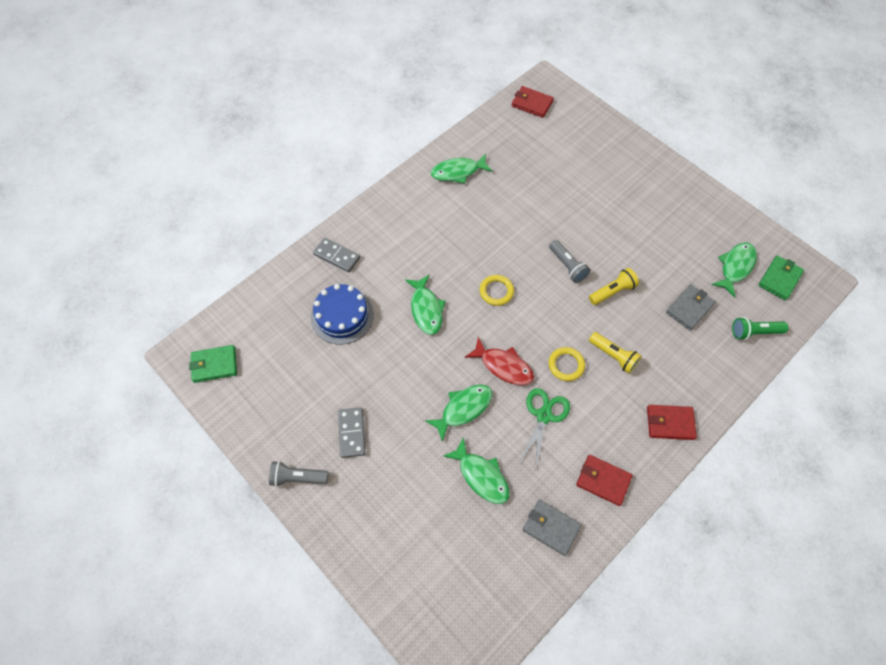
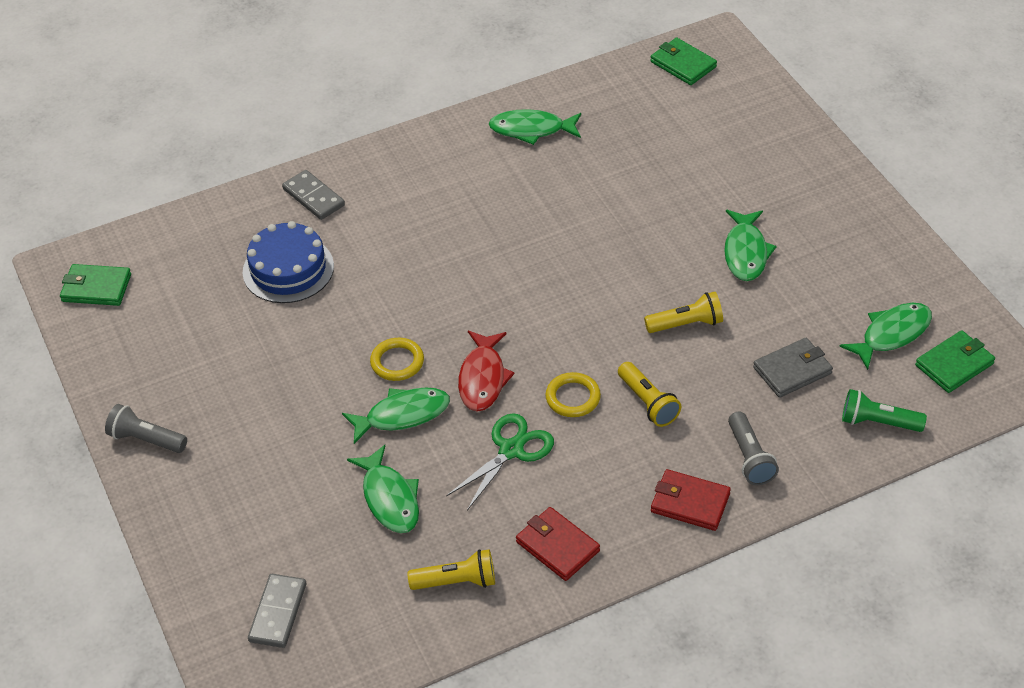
camera: 20 degrees right, 15 degrees down
grey domino [338,407,366,458] -> grey domino moved to [248,574,306,648]
green fish [405,274,445,335] -> green fish moved to [724,210,777,281]
red fish [465,337,534,385] -> red fish turned 45 degrees clockwise [458,331,515,412]
yellow ring [480,275,514,306] -> yellow ring moved to [370,338,424,381]
red wallet [512,86,554,118] -> green wallet [650,38,717,85]
grey wallet [523,500,581,556] -> yellow flashlight [408,549,495,590]
grey flashlight [549,240,590,283] -> grey flashlight moved to [728,412,779,485]

